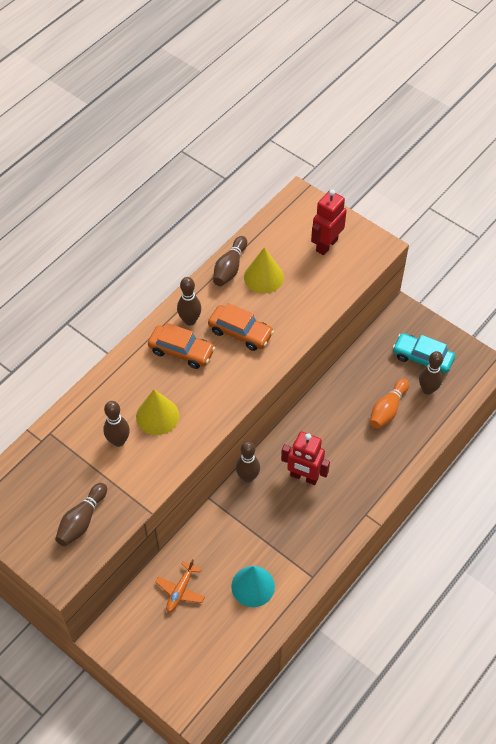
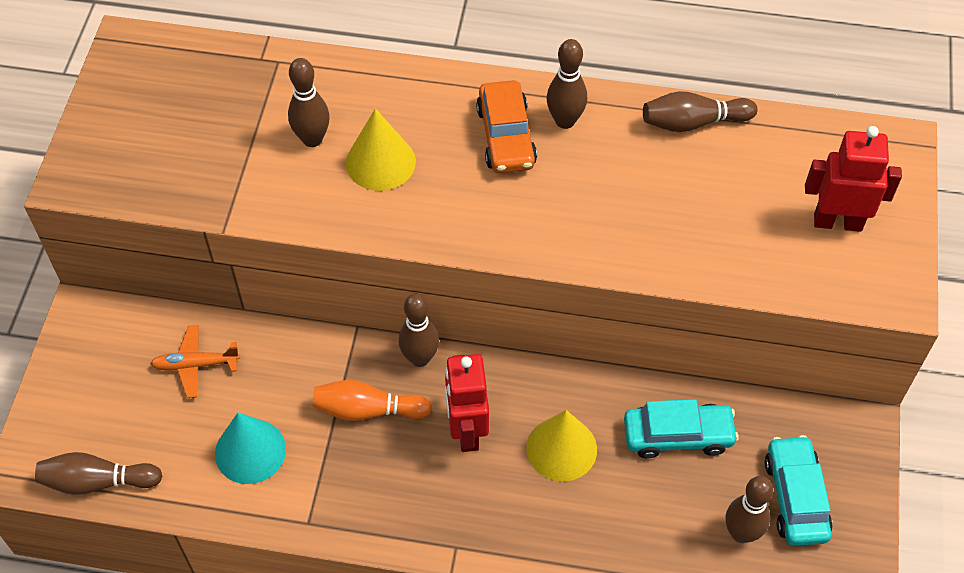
camera: 60 degrees right, 0 degrees up
brown bowling pin [55,483,107,546] -> brown bowling pin moved to [35,452,162,495]
orange car [208,303,274,351] -> none
yellow cone [244,247,284,294] -> yellow cone moved to [526,410,597,481]
orange bowling pin [370,378,409,429] -> orange bowling pin moved to [313,380,432,421]
none -> turquoise car [624,399,739,458]

